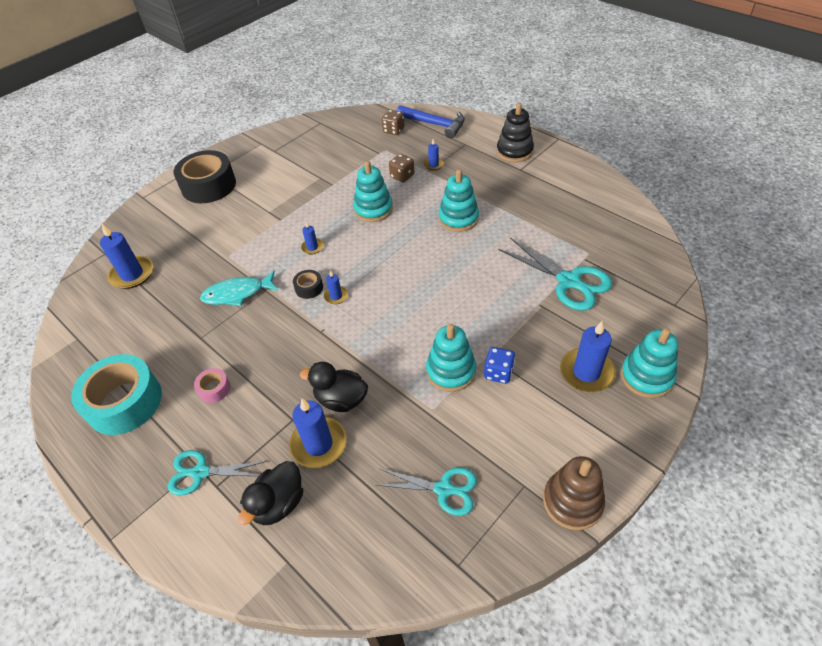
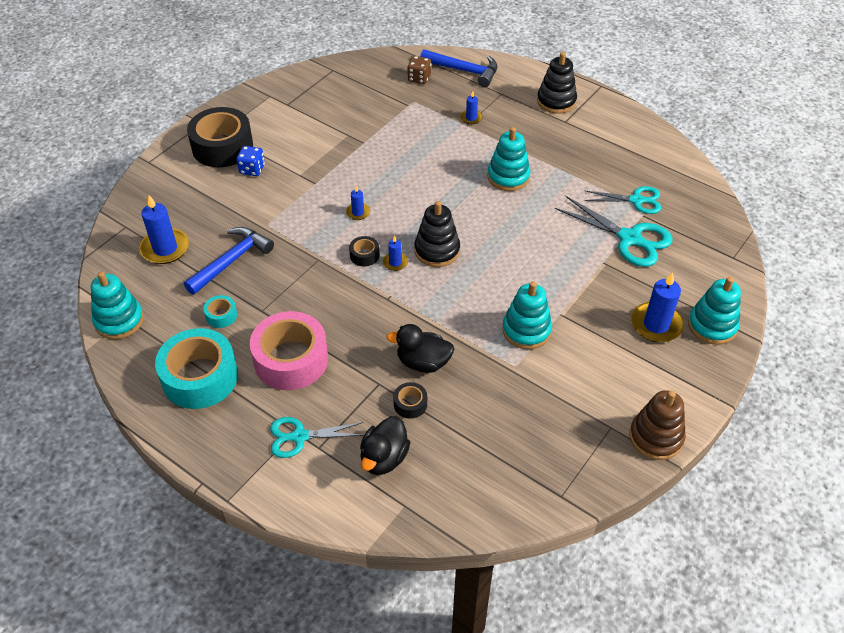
camera: 10 degrees left, 0 degrees up
pink tape [194,368,231,403] -> pink tape [250,311,328,390], size x2.28
turquoise fish [200,271,279,306] -> none
blue candle [289,398,346,468] -> black tape [393,382,427,419]
turquoise stacking toy [353,161,393,222] -> turquoise stacking toy moved to [91,272,144,339]
turquoise scissors [377,467,477,516] -> turquoise scissors moved to [584,186,661,214]
brown dice [389,154,415,182] -> none
blue dice [484,347,515,384] -> blue dice moved to [237,146,265,176]
none -> blue hammer [184,227,274,295]
none -> turquoise tape [203,295,237,328]
none -> black stacking toy [414,201,460,267]

